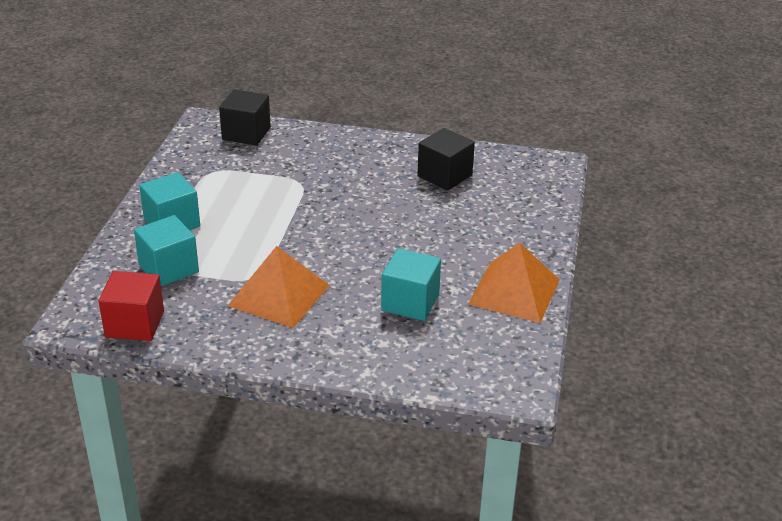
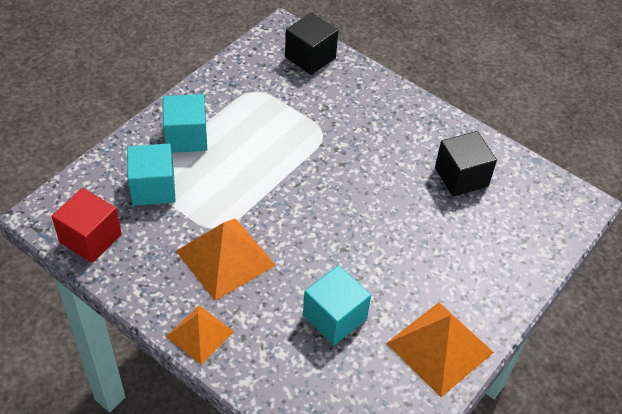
camera: 25 degrees right, 15 degrees up
none -> orange pyramid [166,305,234,365]

